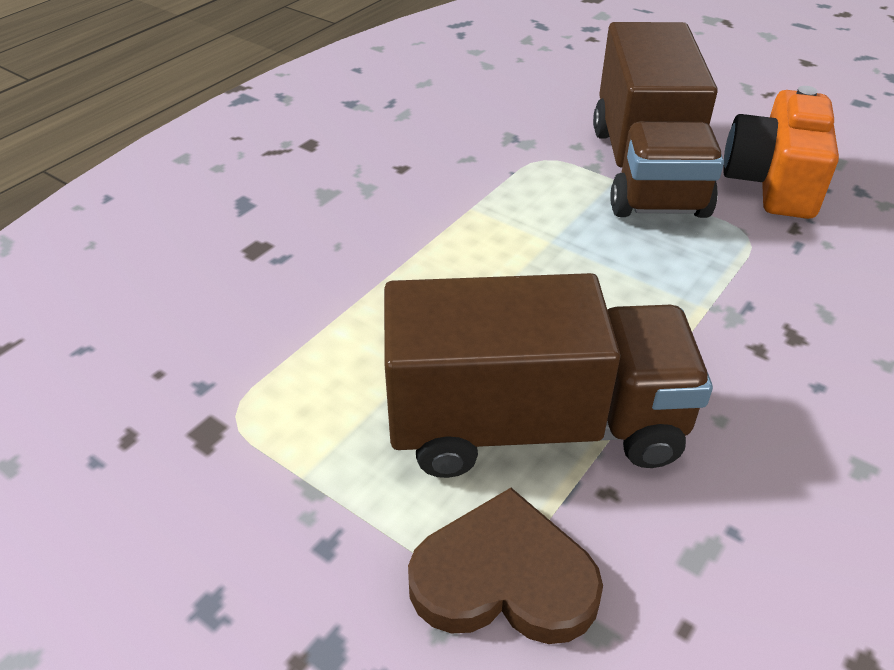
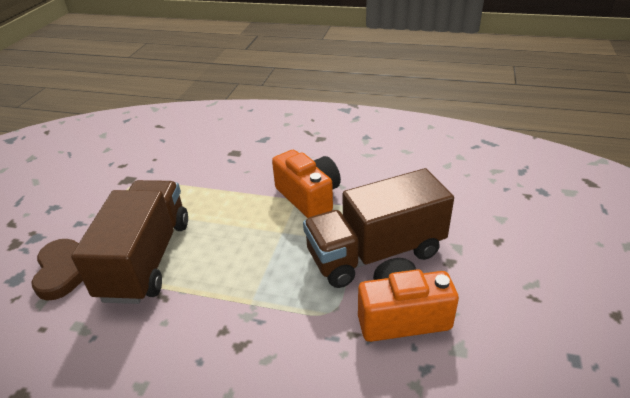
camera: 70 degrees right, 5 degrees down
brown truck [384,273,713,478] -> brown truck turned 150 degrees counterclockwise [71,180,188,304]
none -> orange camera [272,150,341,218]

